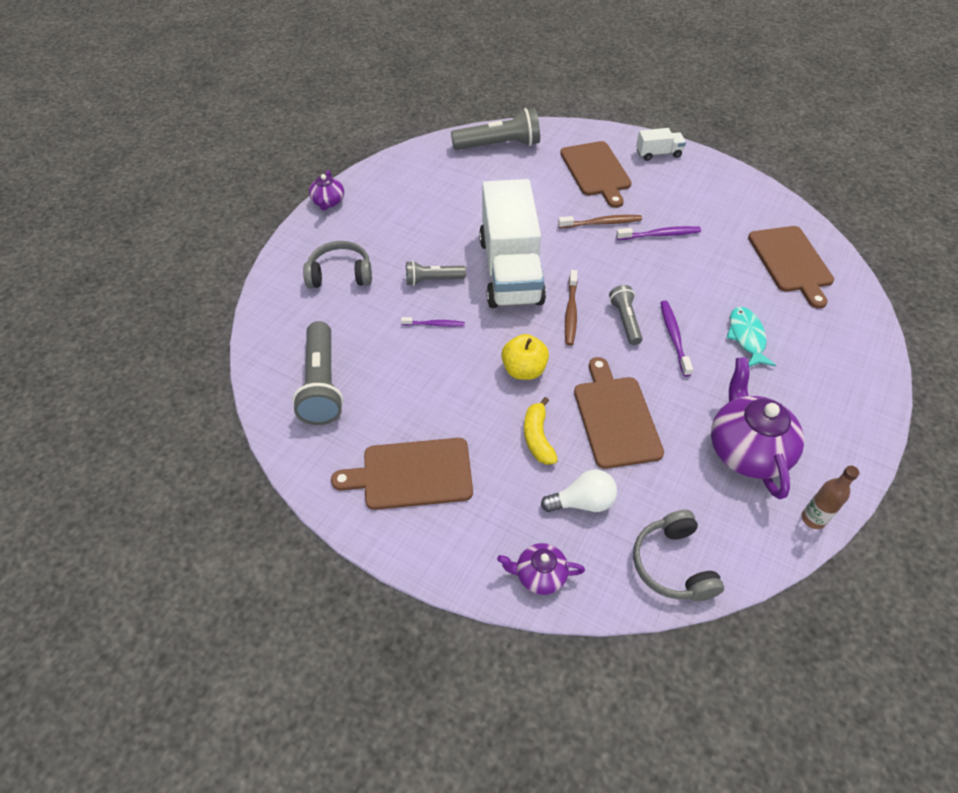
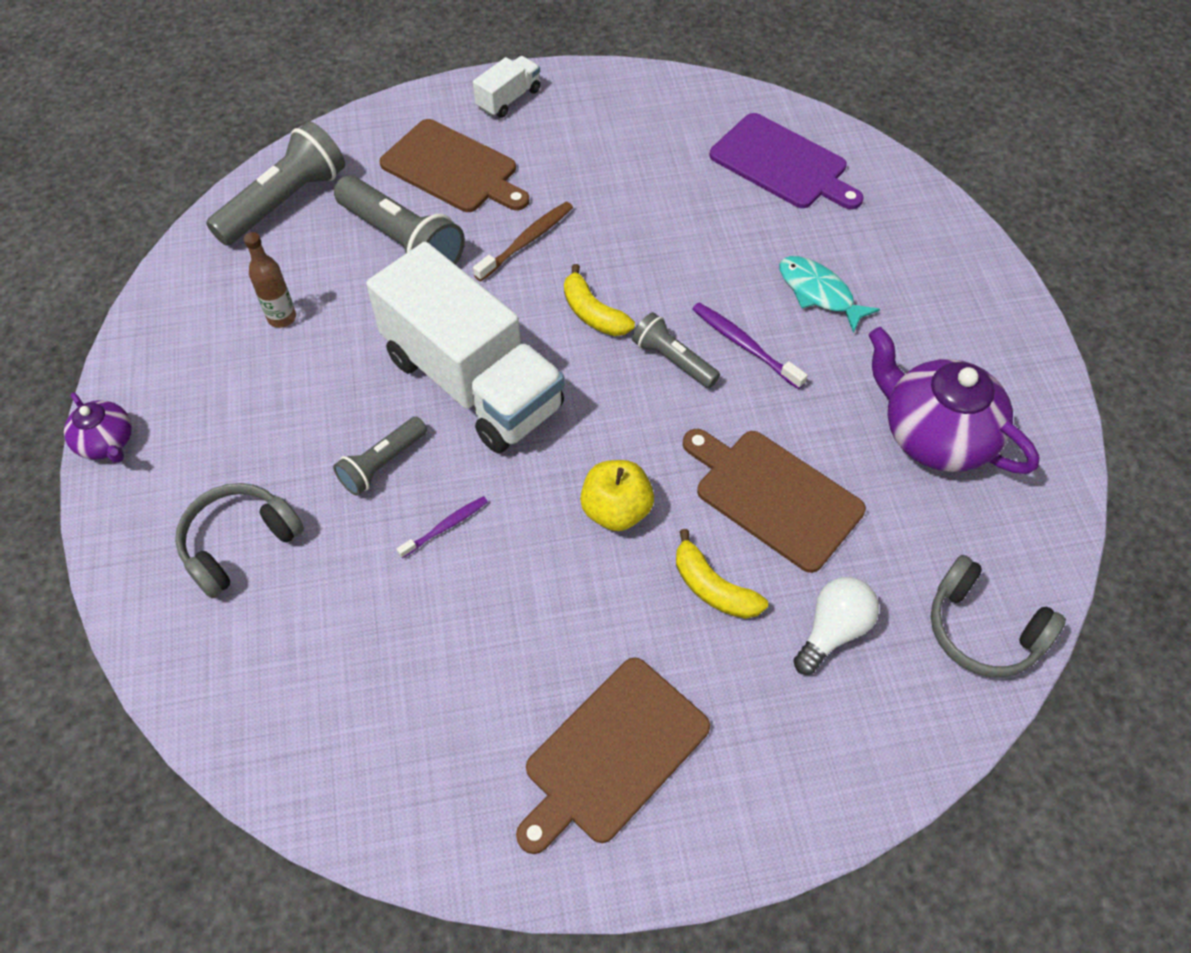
camera: 40 degrees left, 5 degrees up
grey flashlight [292,321,343,425] -> grey flashlight moved to [334,175,465,265]
purple teapot [497,543,585,595] -> none
brown toothbrush [565,270,578,346] -> none
purple toothbrush [616,226,701,240] -> none
brown cutting board [748,226,834,309] -> purple cutting board [709,113,863,209]
brown bottle [802,466,860,529] -> brown bottle moved to [244,232,296,328]
none -> yellow banana [564,264,635,336]

